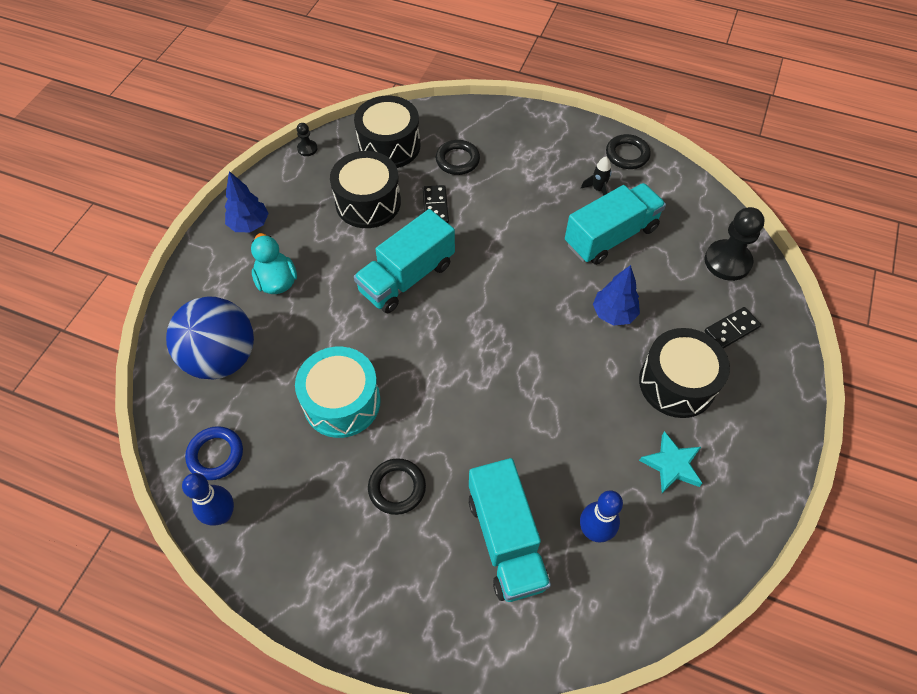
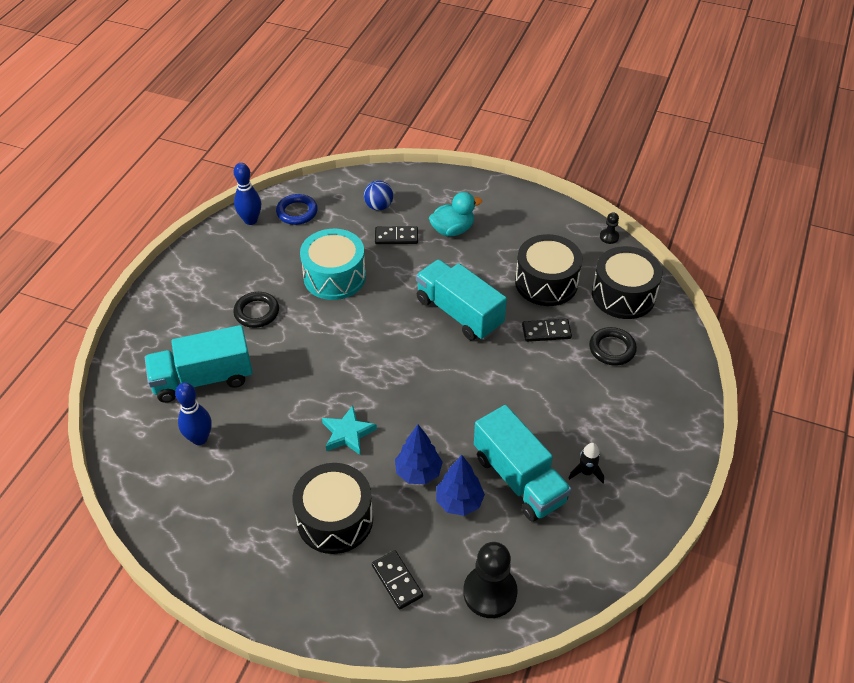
camera: 90 degrees right, 10 degrees down
blue ball [166,296,254,379] -> blue ball [364,181,393,211], size x0.47
blue tree [225,171,269,232] -> blue tree moved to [436,455,485,516]
black ring [606,134,651,169] -> none
turquoise star [639,431,703,493] -> turquoise star moved to [322,406,377,455]
none -> black domino [375,226,418,244]

